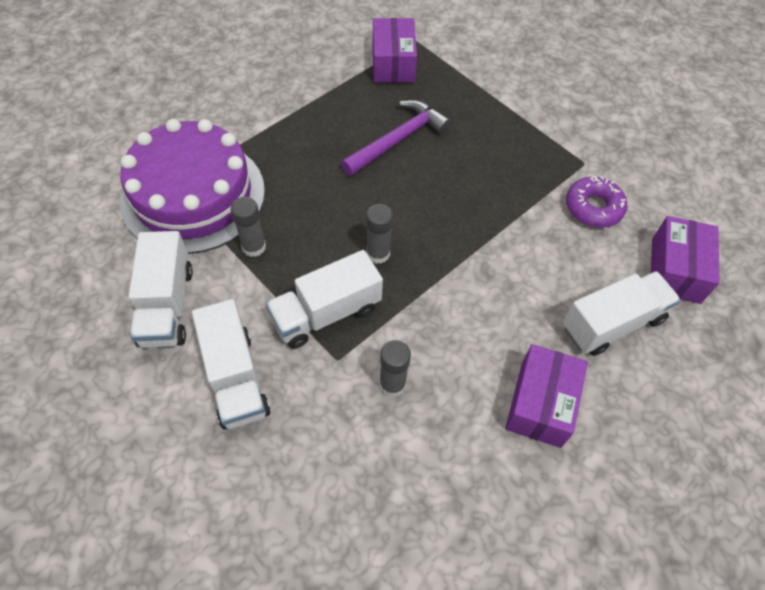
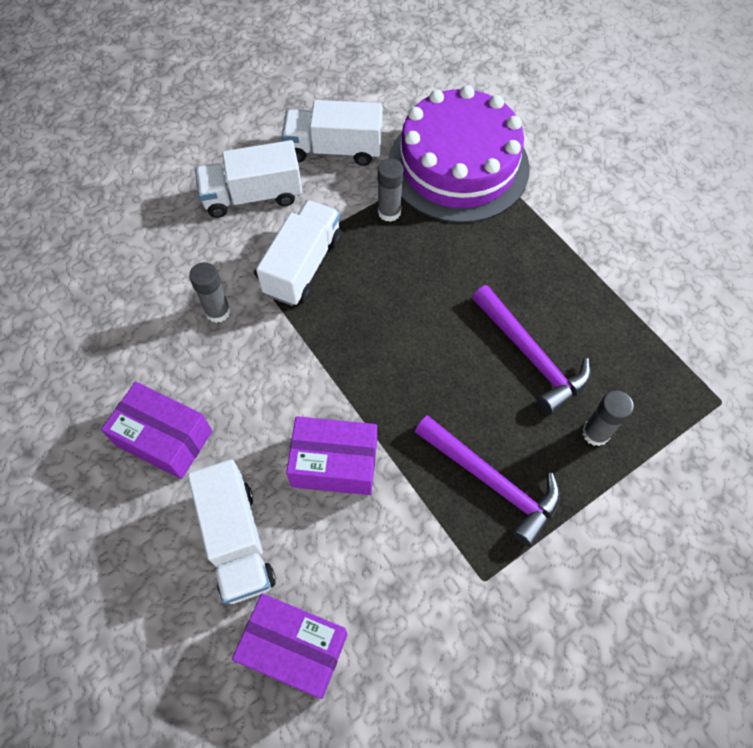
camera: 100 degrees right, 5 degrees up
white truck [266,250,383,349] -> white truck turned 45 degrees clockwise [256,200,342,306]
grey glue stick [366,204,393,264] -> grey glue stick moved to [582,391,634,446]
purple box [373,18,417,83] -> purple box moved to [286,416,377,495]
purple donut [566,176,627,228] -> none
none -> purple hammer [415,415,560,547]

